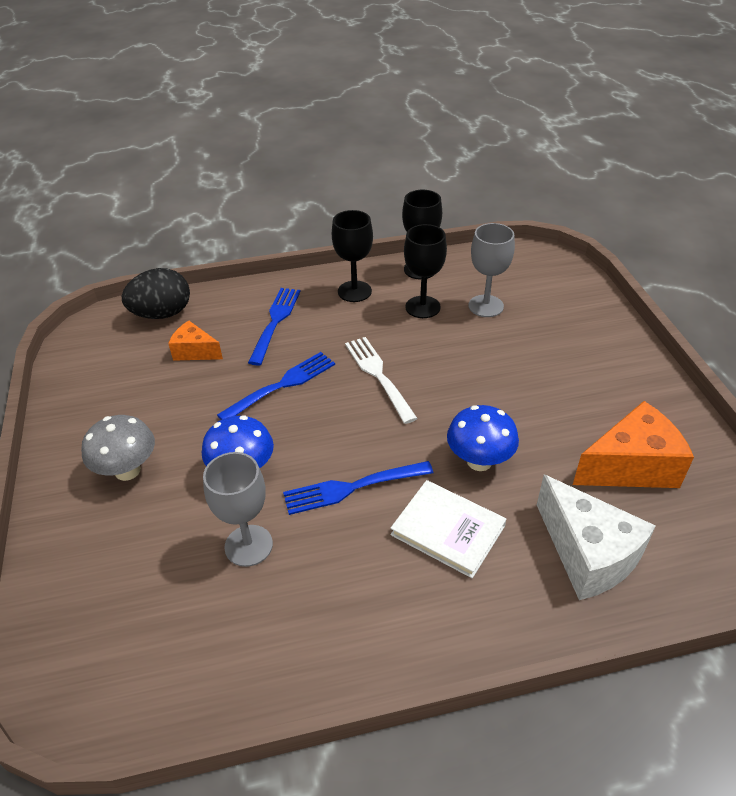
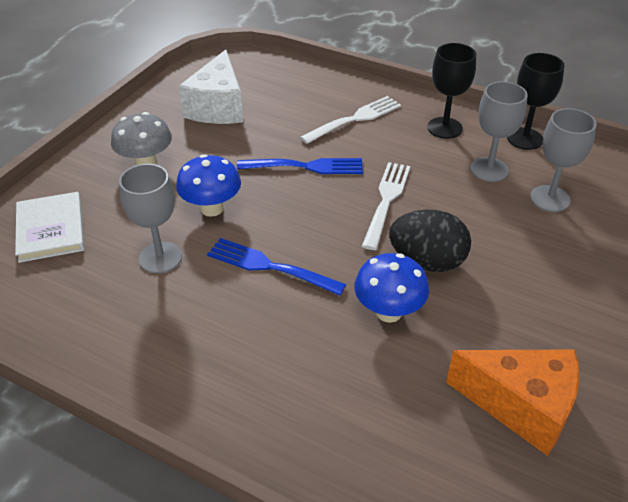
camera: 40 degrees right, 0 degrees up
black egg [122,268,190,319] -> black egg moved to [389,210,471,272]
orange cheese [168,321,223,361] -> none
blue fork [248,288,301,366] -> white fork [300,96,401,144]
white book [390,480,506,578] -> white book moved to [15,192,85,263]
black goblet [404,224,447,318] -> grey goblet [471,81,528,182]
white cheese [537,475,656,600] -> white cheese moved to [178,50,243,124]

